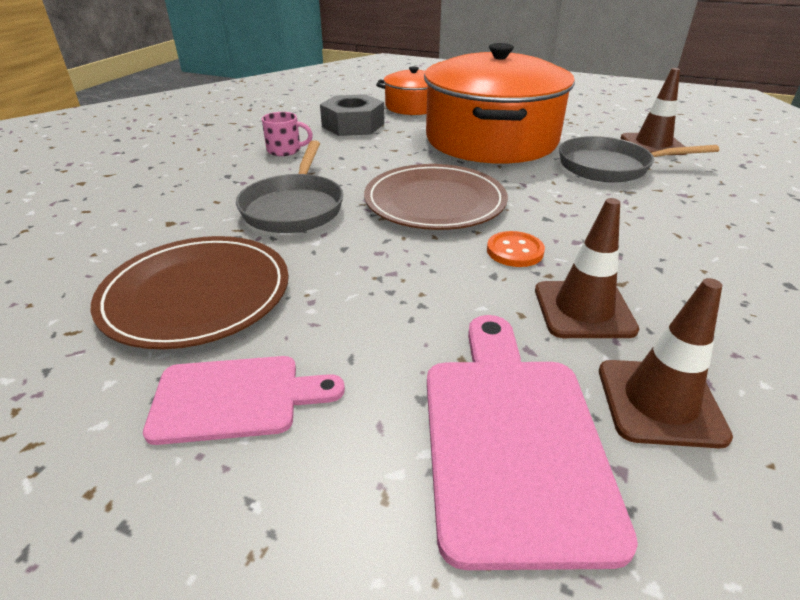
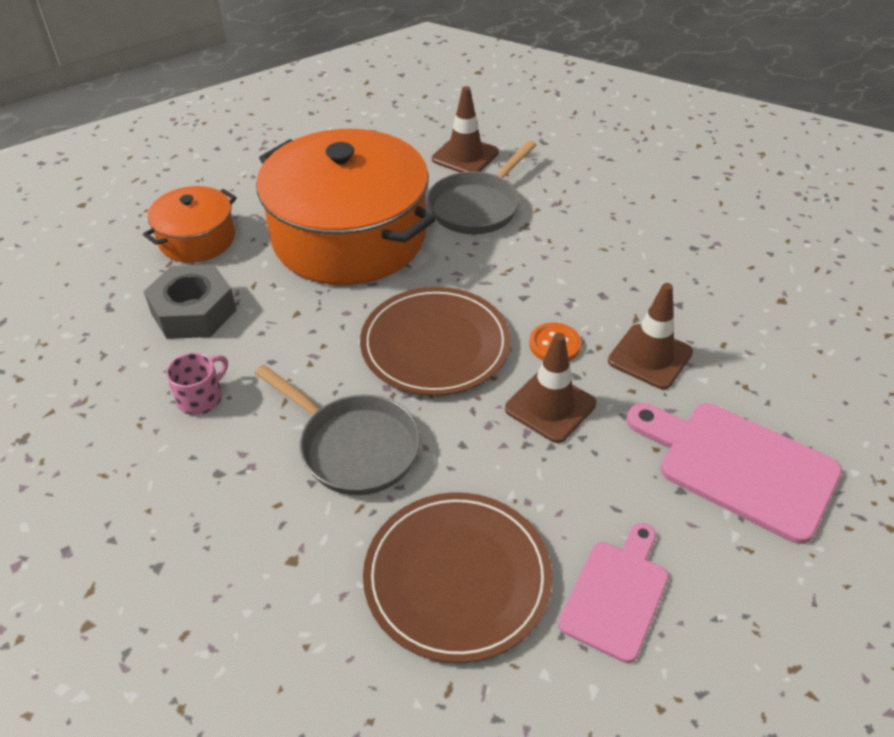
camera: 55 degrees left, 10 degrees up
brown traffic cone [599,278,733,448] -> brown traffic cone moved to [505,333,596,443]

